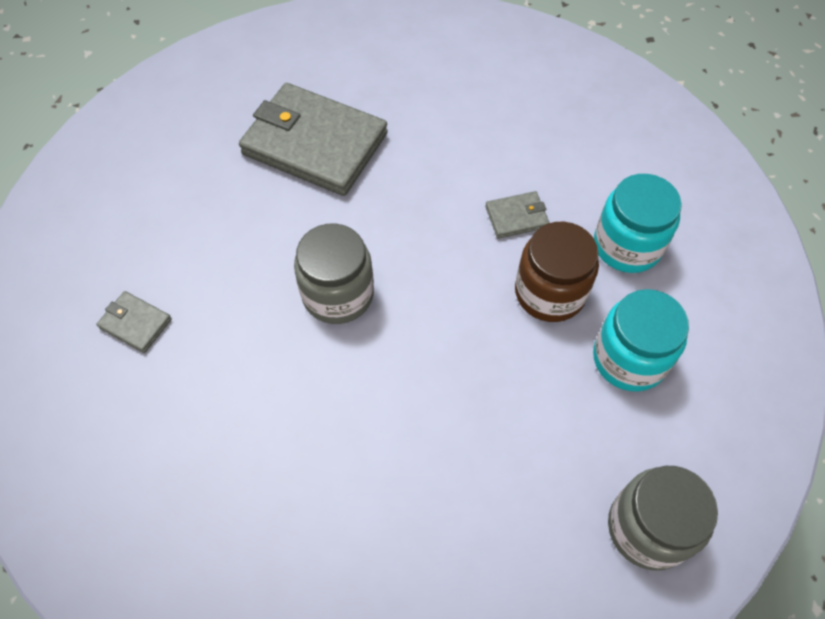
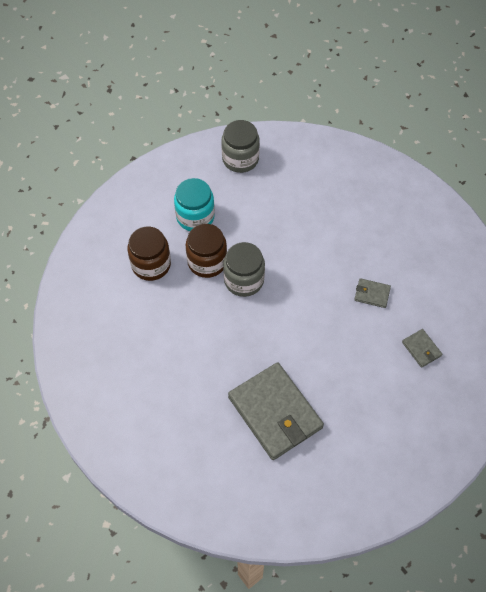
camera: 150 degrees left, 0 degrees up
grey jar [294,223,374,324] -> grey jar moved to [223,242,265,297]
grey wallet [485,191,550,239] -> grey wallet moved to [354,278,391,308]
turquoise jar [594,174,682,273] -> brown jar [127,227,171,281]

